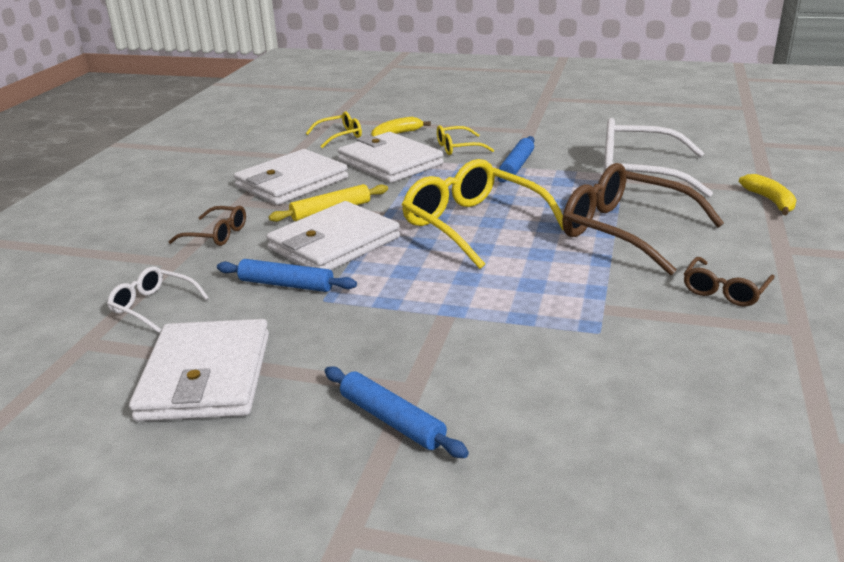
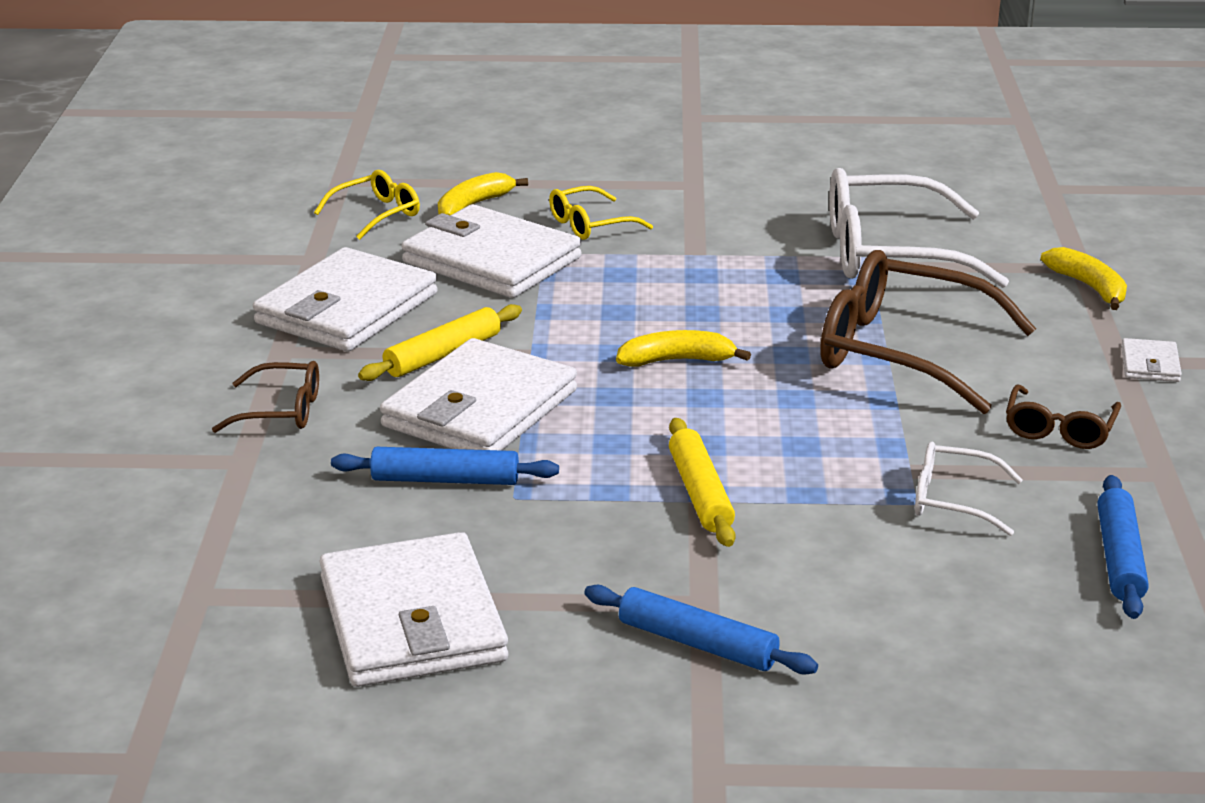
camera: 15 degrees left, 0 degrees up
white glasses [107,266,209,333] -> white glasses moved to [915,442,1023,536]
yellow glasses [402,159,564,269] -> yellow banana [616,330,751,367]
blue rolling pin [498,136,534,183] -> blue rolling pin moved to [1097,475,1149,619]
none -> yellow rolling pin [669,418,735,547]
none -> white wallet [1121,338,1182,382]

